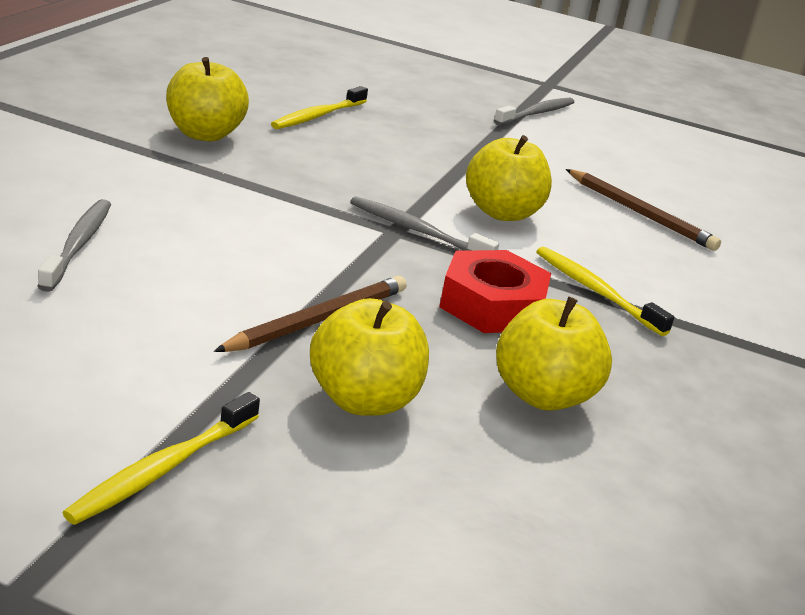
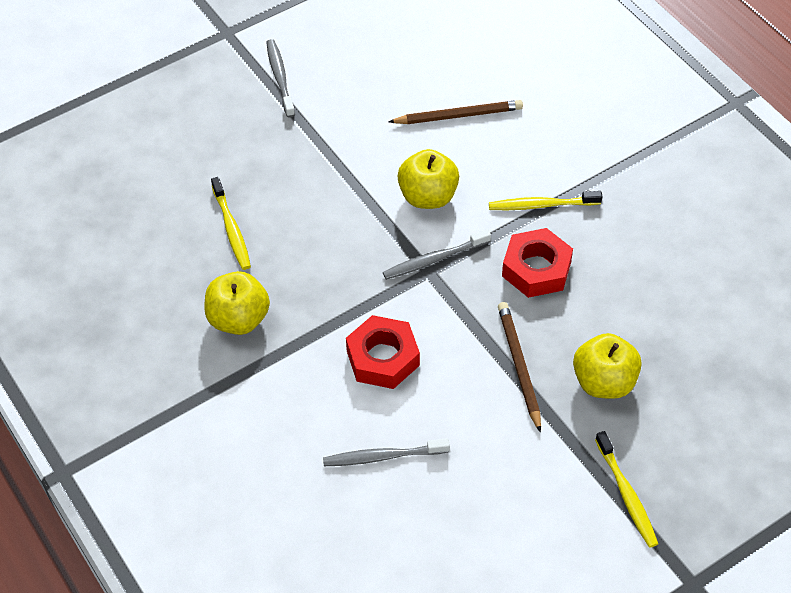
camera: 50 degrees left, 25 degrees up
grey toothbrush [38,199,111,292] -> grey toothbrush turned 45 degrees counterclockwise [323,438,450,466]
yellow apple [496,296,612,411] -> none
none -> red nut [346,315,420,389]

